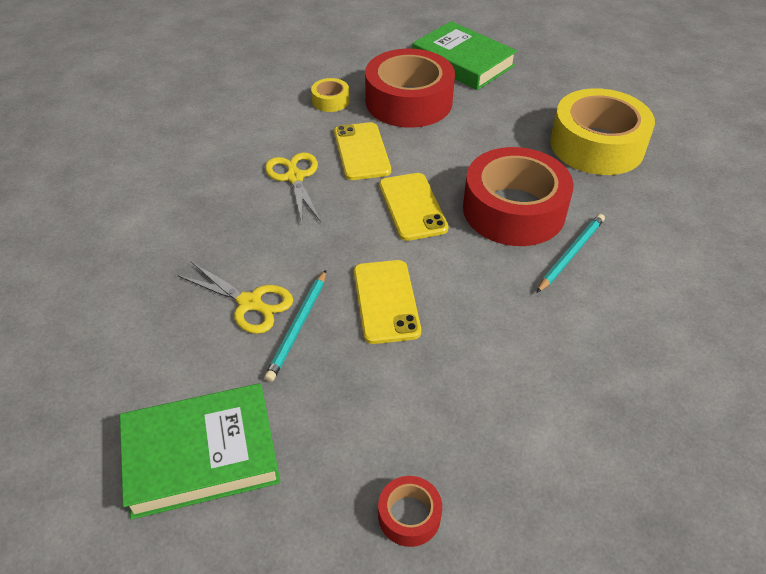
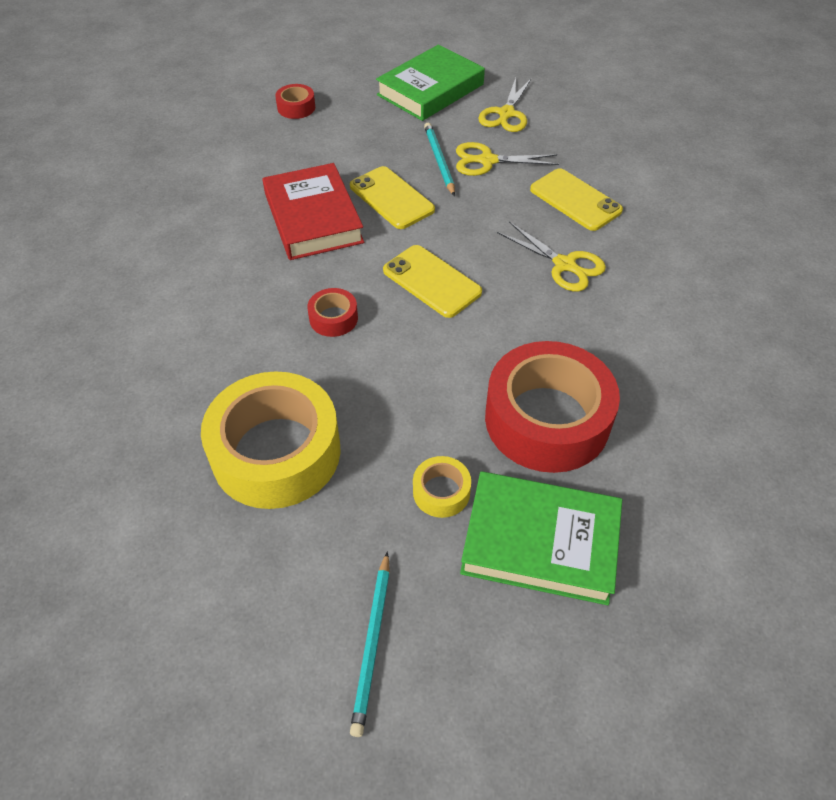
camera: 150 degrees right, 5 degrees up
yellow tape [311,78,350,112] -> yellow tape moved to [413,456,471,518]
yellow phone [334,122,391,180] -> yellow phone moved to [530,168,623,231]
red tape [463,147,574,246] -> red tape [307,288,358,337], size x0.43
turquoise pencil [537,214,605,293] -> turquoise pencil moved to [350,551,390,737]
none -> red book [263,163,364,260]
none -> yellow scissors [478,78,531,132]

